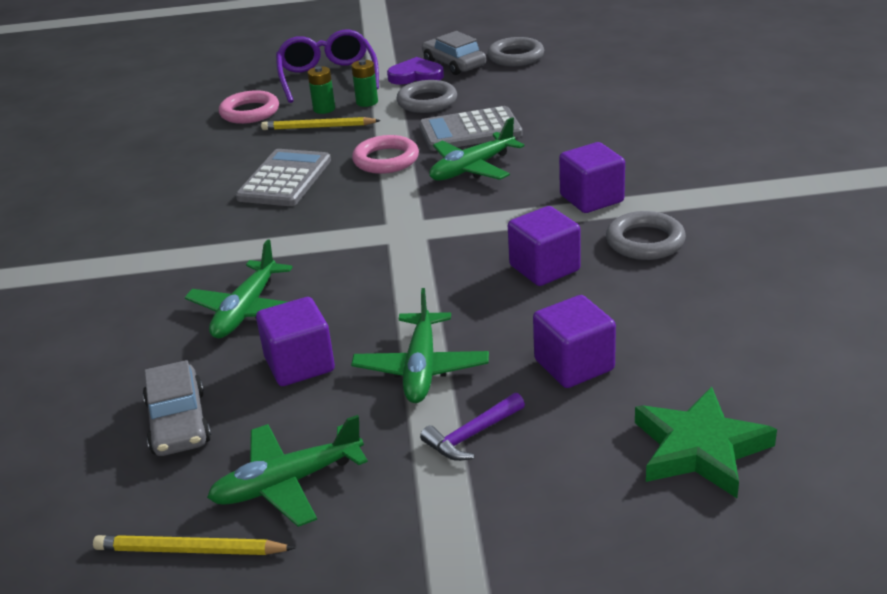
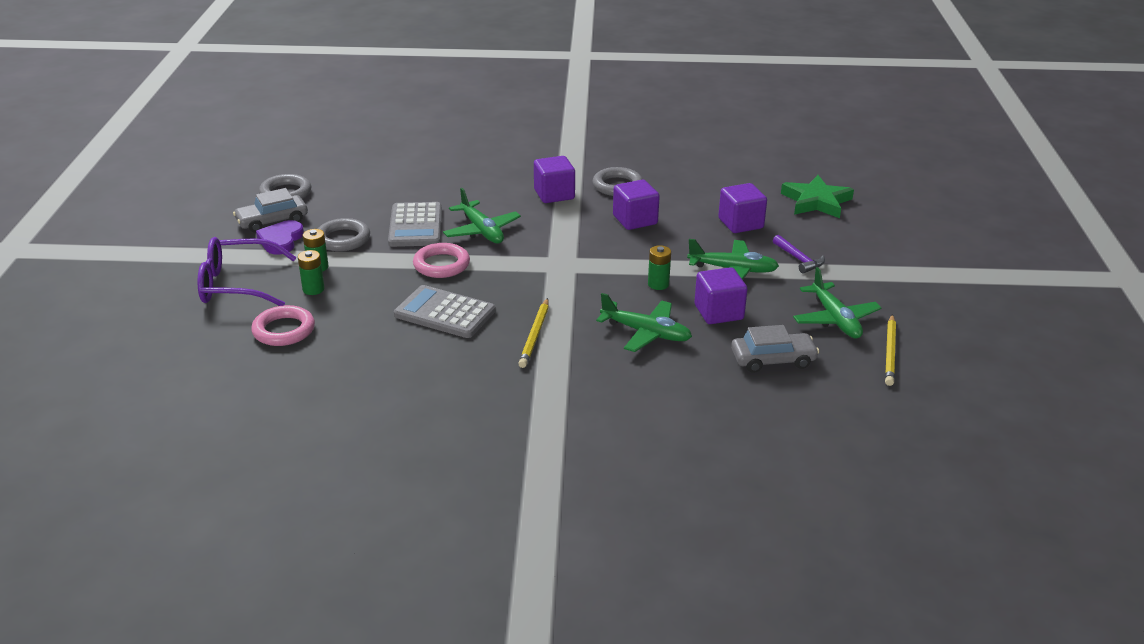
camera: 85 degrees left, 0 degrees up
yellow pencil [261,117,381,130] -> yellow pencil moved to [518,298,549,368]
none -> green battery [648,245,671,290]

